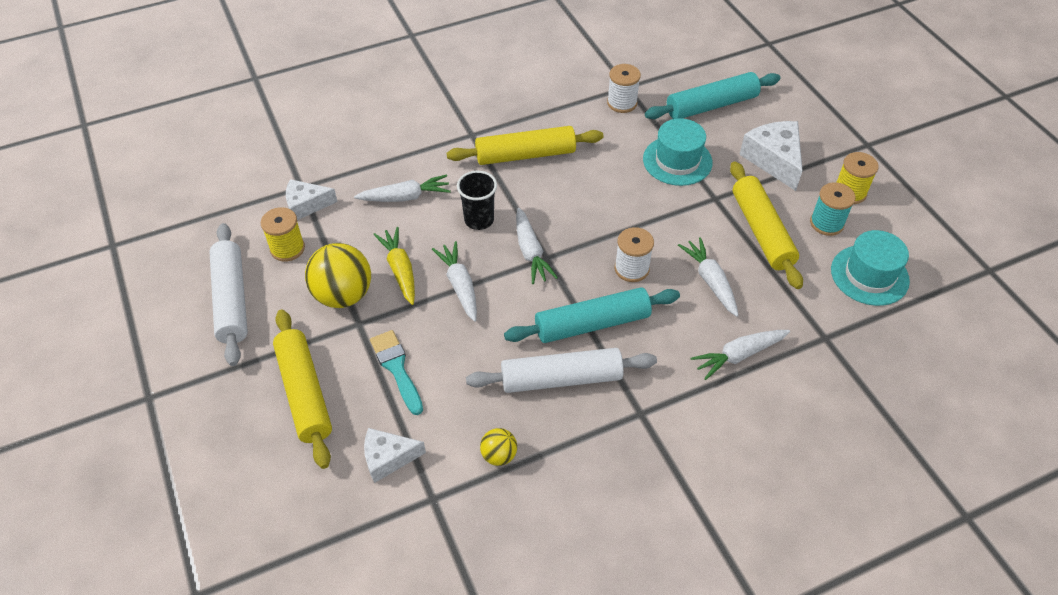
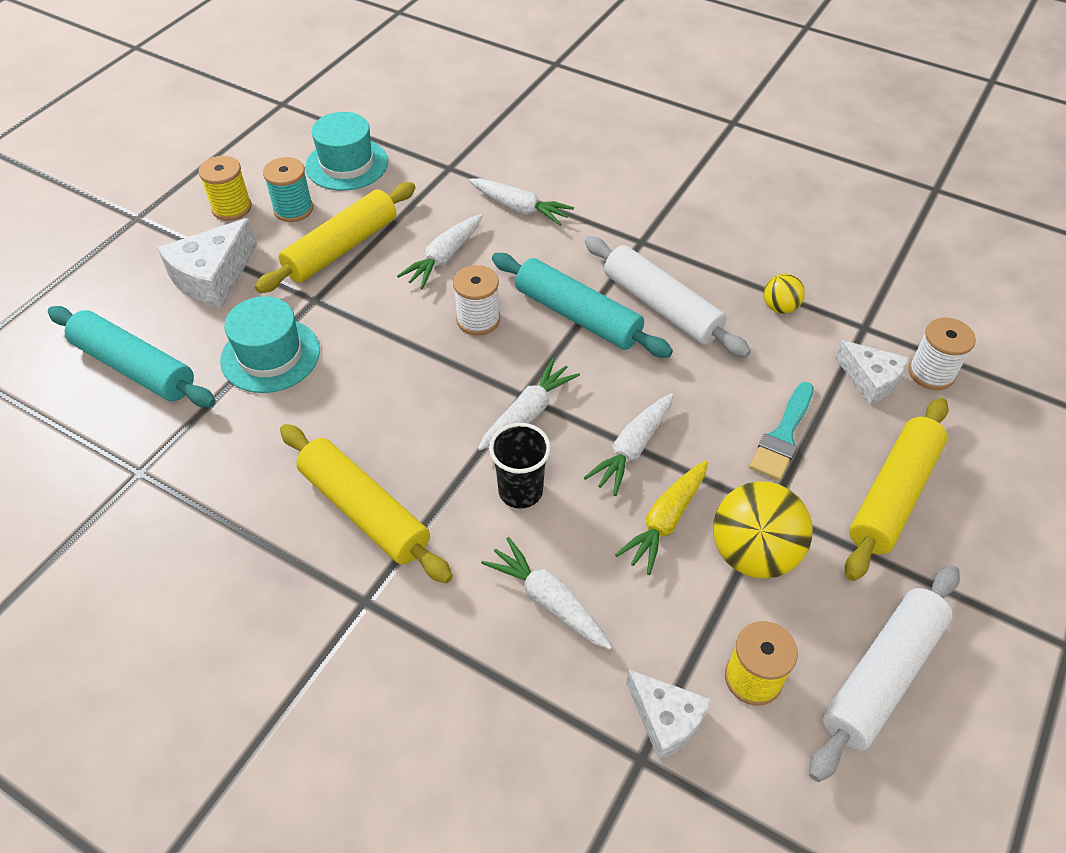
camera: 125 degrees left, 0 degrees up
white spool [607,64,641,113] -> white spool moved to [909,318,976,390]

